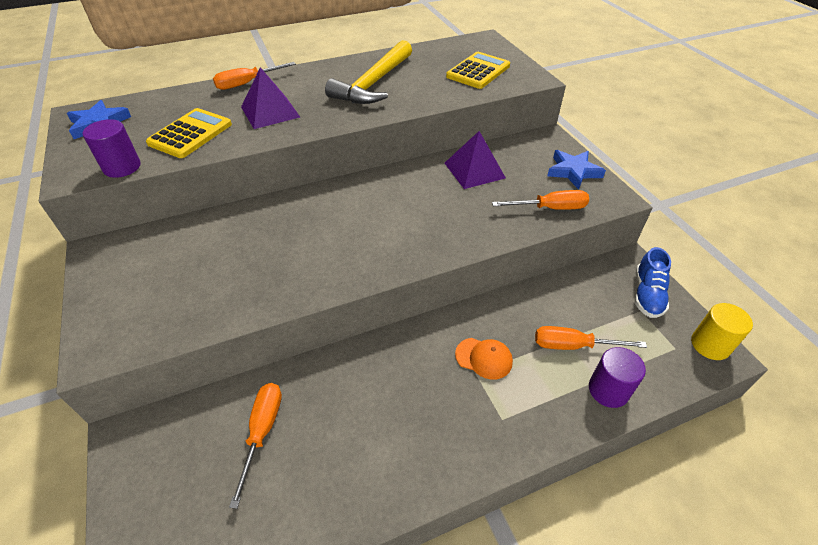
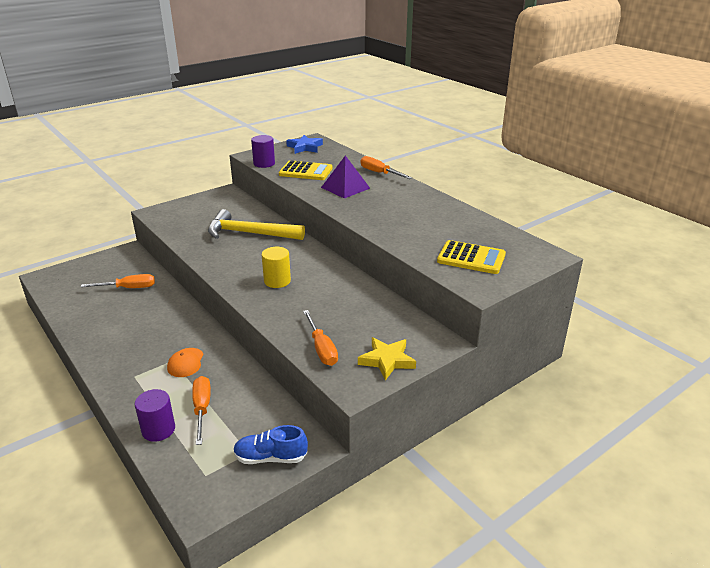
camera: 75 degrees right, 15 degrees down
yellow hammer [325,40,412,104] -> yellow hammer moved to [208,209,305,240]
purple pyramid [445,131,506,189] -> none
blue star [547,150,606,190] -> yellow star [358,337,416,381]
yellow cylinder [691,303,753,360] -> yellow cylinder moved to [262,247,291,288]

